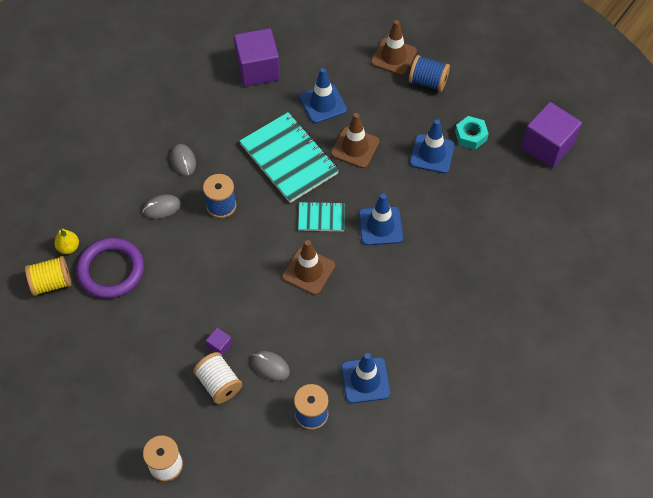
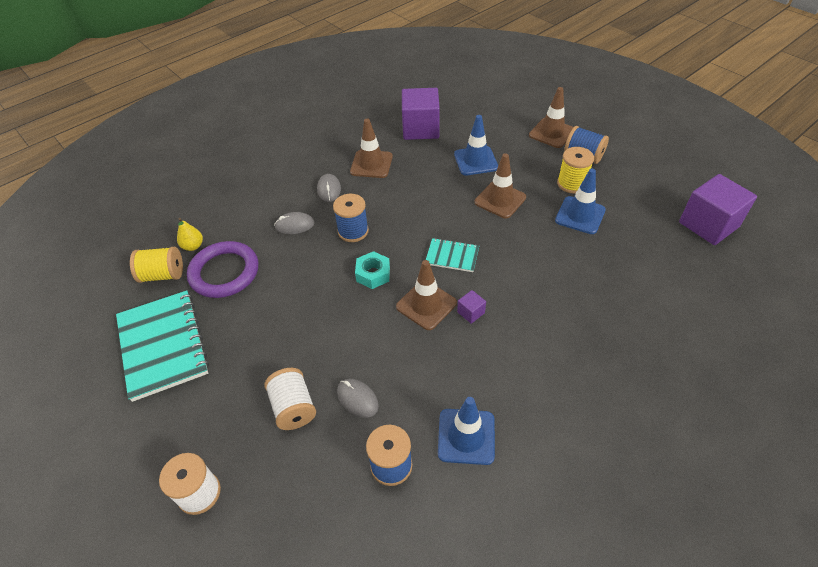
camera: 15 degrees right, 10 degrees down
purple cube [206,327,232,357] -> purple cube moved to [457,290,486,324]
turquoise notebook [240,112,339,203] -> turquoise notebook moved to [116,290,209,402]
blue traffic cone [359,194,403,245] -> none
turquoise nut [455,116,489,150] -> turquoise nut moved to [355,251,390,289]
none -> brown traffic cone [350,119,393,178]
none -> yellow spool [557,147,594,194]

